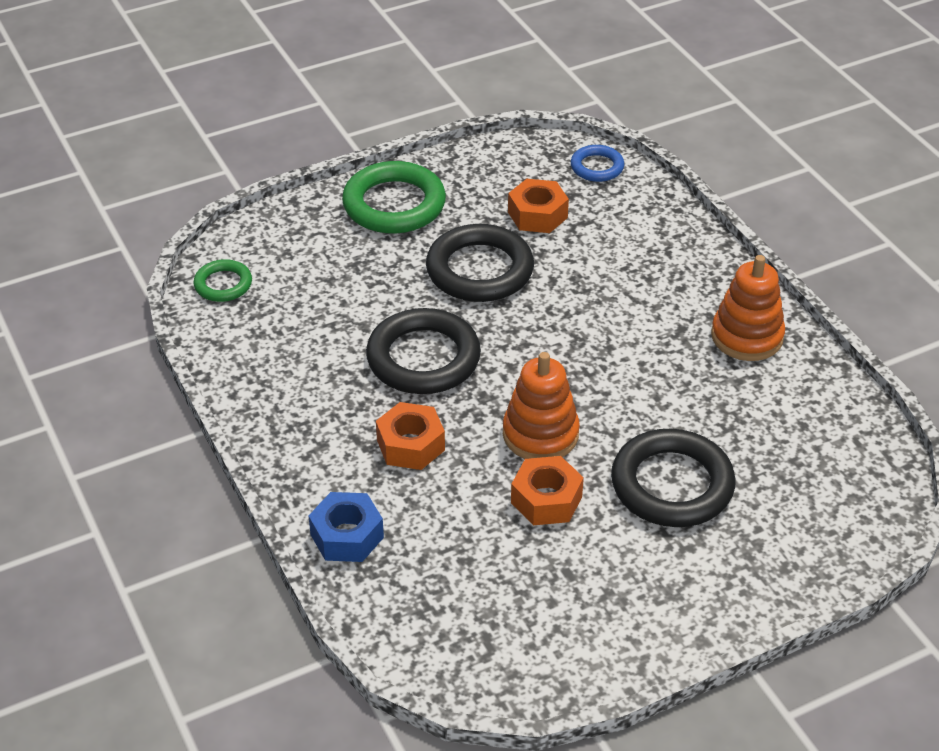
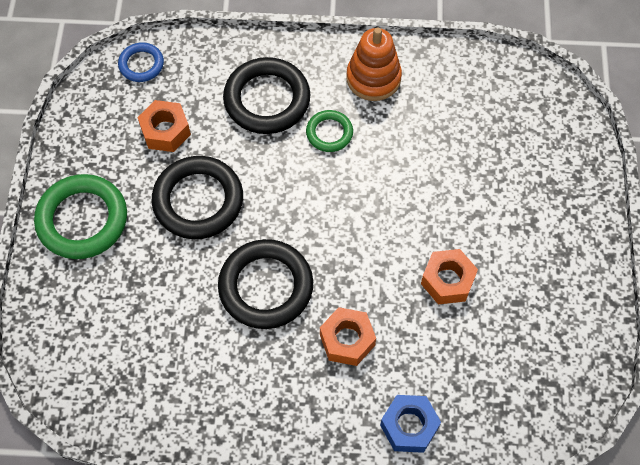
camera: 60 degrees left, 20 degrees up
green ring [193,259,252,302] -> green ring moved to [306,110,353,152]
orange stacking toy [503,352,580,459] -> none
black ring [611,429,736,527] -> black ring moved to [223,57,310,134]

